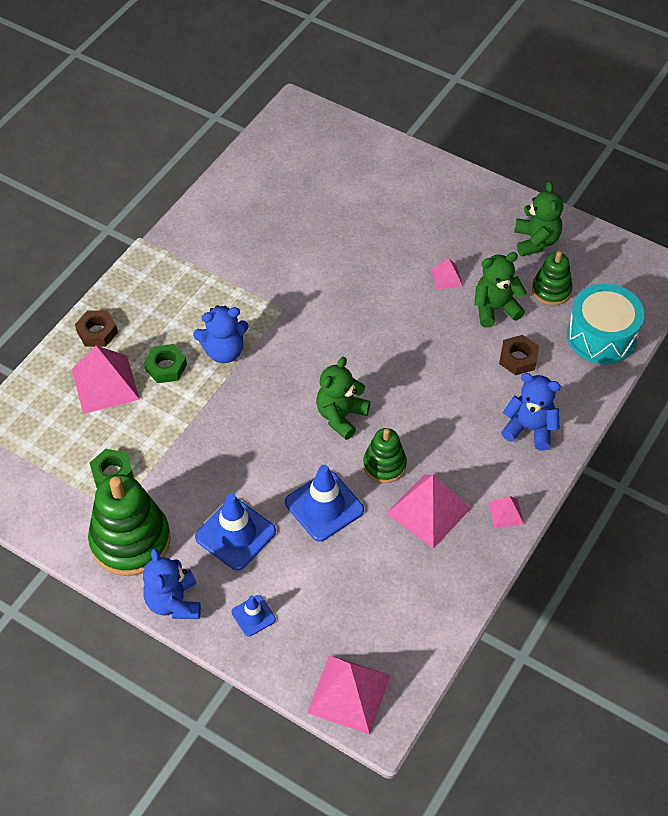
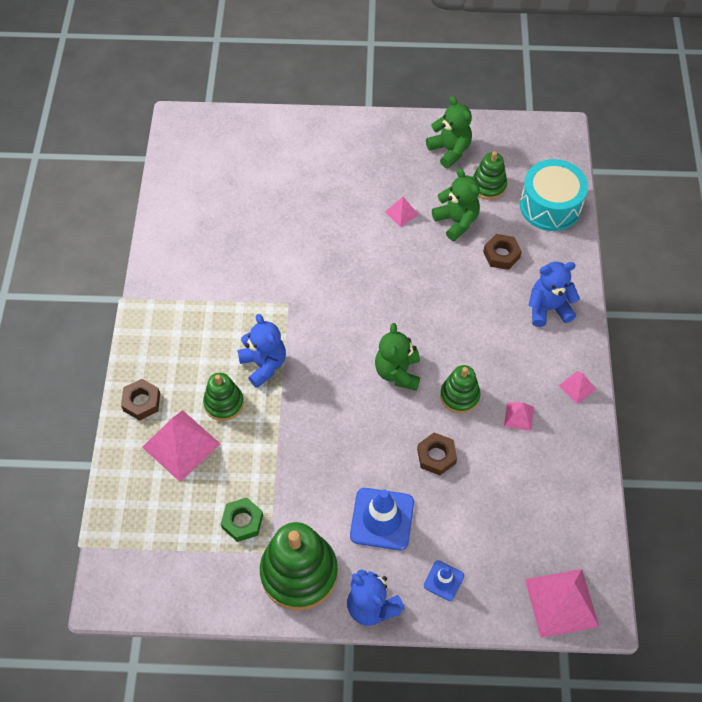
camera: 30 degrees left, 5 degrees up
green nut [144,344,187,383] -> green stacking toy [203,373,244,421]
blue teddy bear [193,305,249,363] -> blue teddy bear turned 75 degrees counterclockwise [237,314,286,388]
blue traffic cone [285,465,364,542] -> brown nut [417,433,457,475]
pink pyramid [386,474,471,549] -> pink pyramid [504,402,534,431], size x0.49
green teddy bear [474,252,527,327] -> green teddy bear turned 105 degrees clockwise [432,168,480,241]

